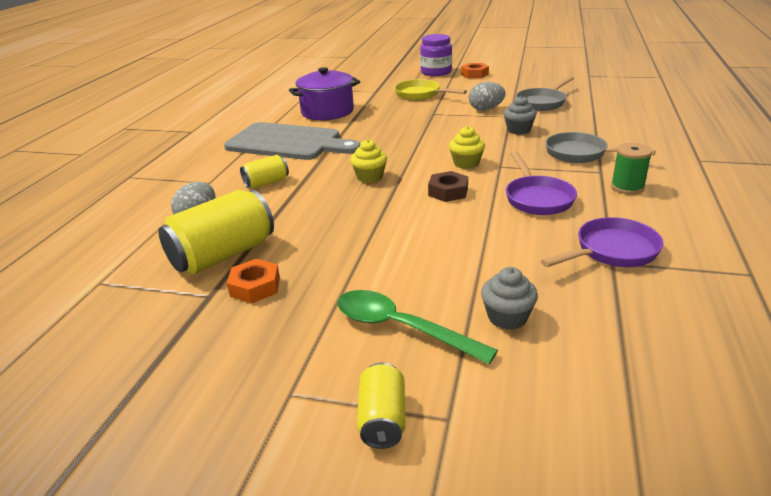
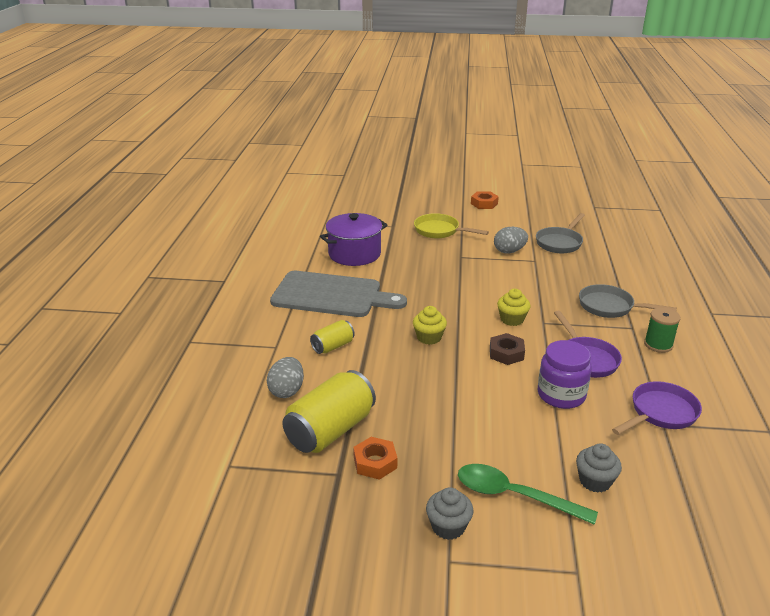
camera: 10 degrees left, 0 degrees up
yellow can [357,362,406,449] -> none
purple jar [420,34,452,76] -> purple jar moved to [538,340,592,409]
grey cupcake [504,96,537,134] -> grey cupcake moved to [426,487,474,540]

